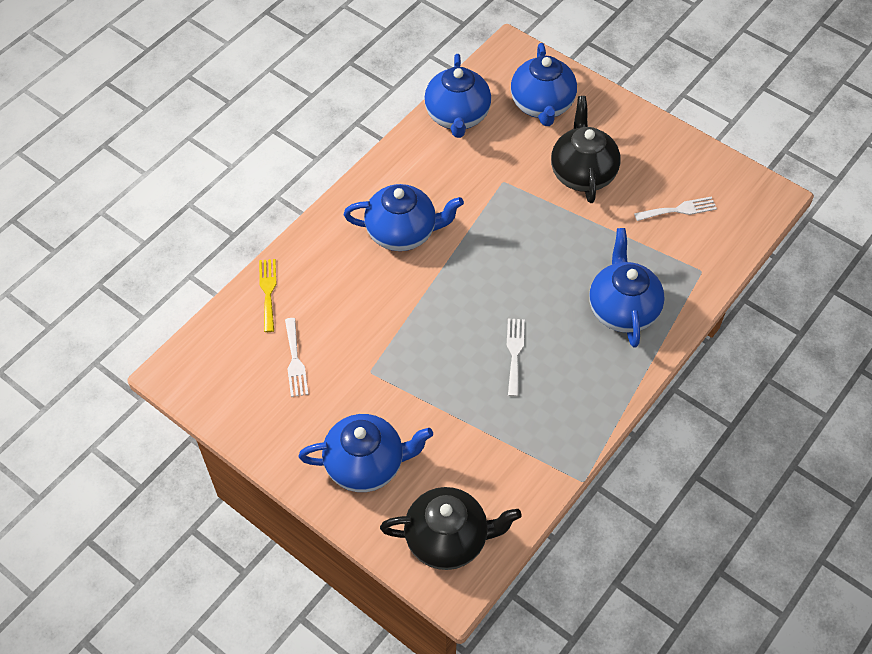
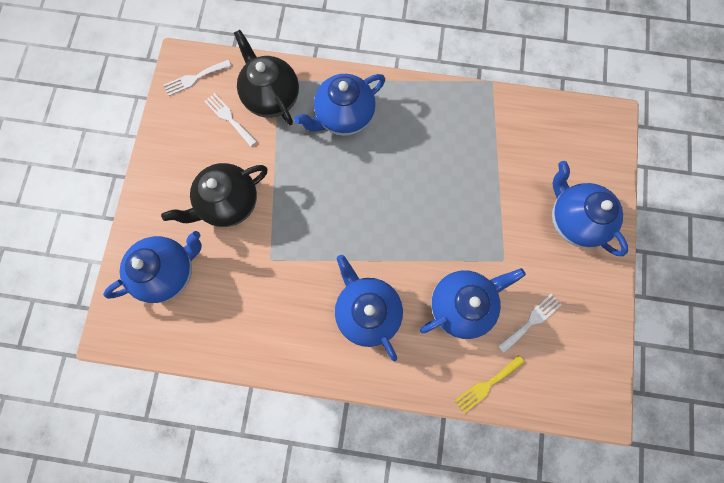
camera: 120 degrees left, 20 degrees up
black teapot [380,487,521,570] -> black teapot moved to [234,30,299,125]
blue teapot [424,54,491,138] -> blue teapot moved to [420,268,526,339]
white fork [507,318,525,397] -> white fork moved to [164,60,231,96]

